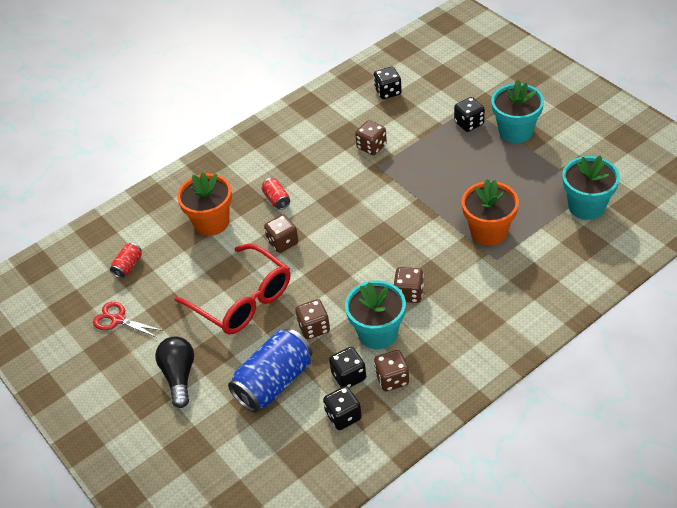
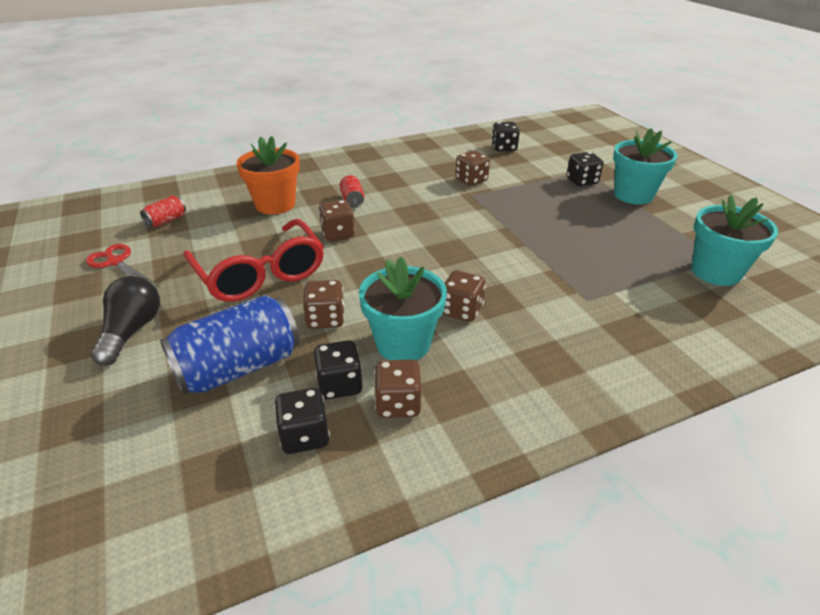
camera: 10 degrees right, 10 degrees down
orange flower pot [462,179,519,246] -> none

